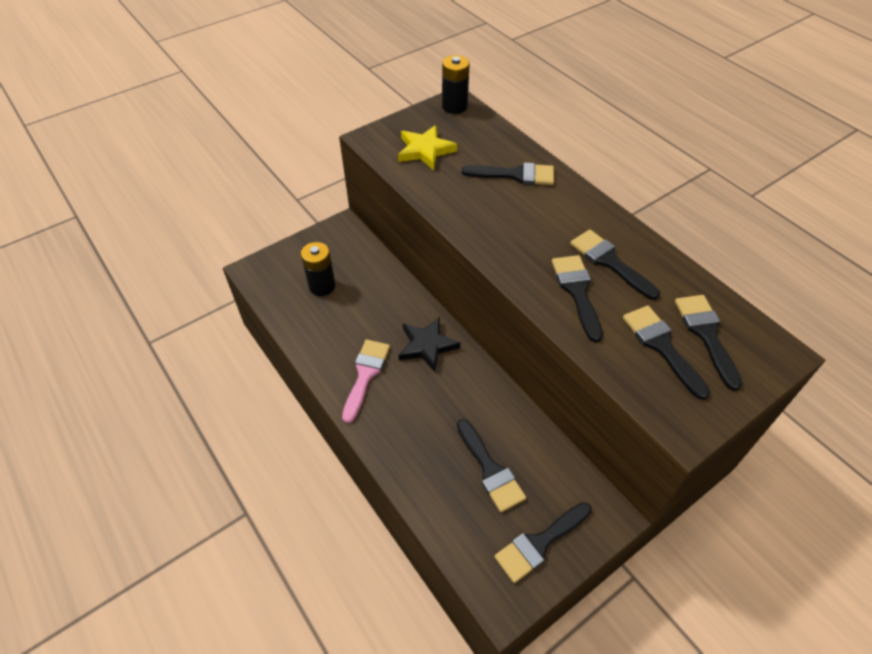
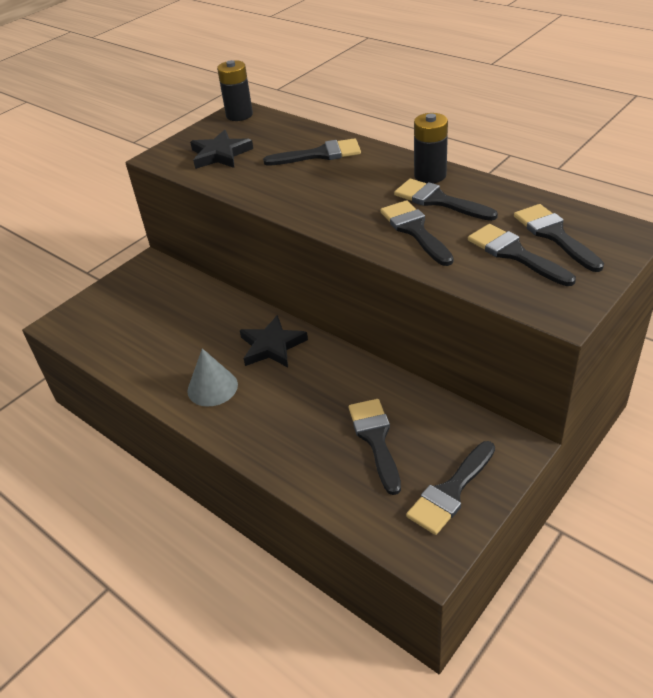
camera: 10 degrees left, 10 degrees down
black battery [301,242,336,296] -> black battery moved to [414,113,448,183]
pink brush [342,339,390,423] -> grey cone [187,348,238,407]
yellow star [398,125,457,170] -> black star [190,130,253,169]
black brush [457,419,526,512] -> black brush turned 150 degrees counterclockwise [349,399,401,495]

